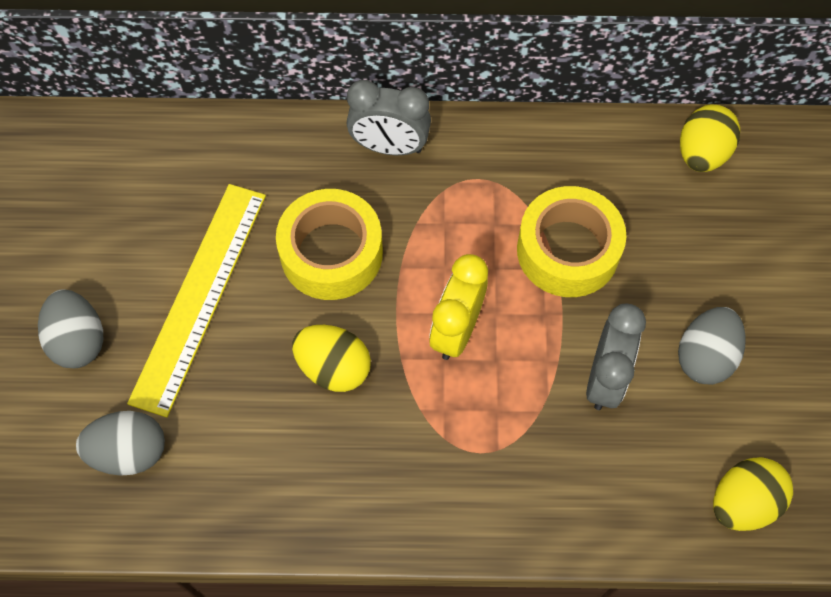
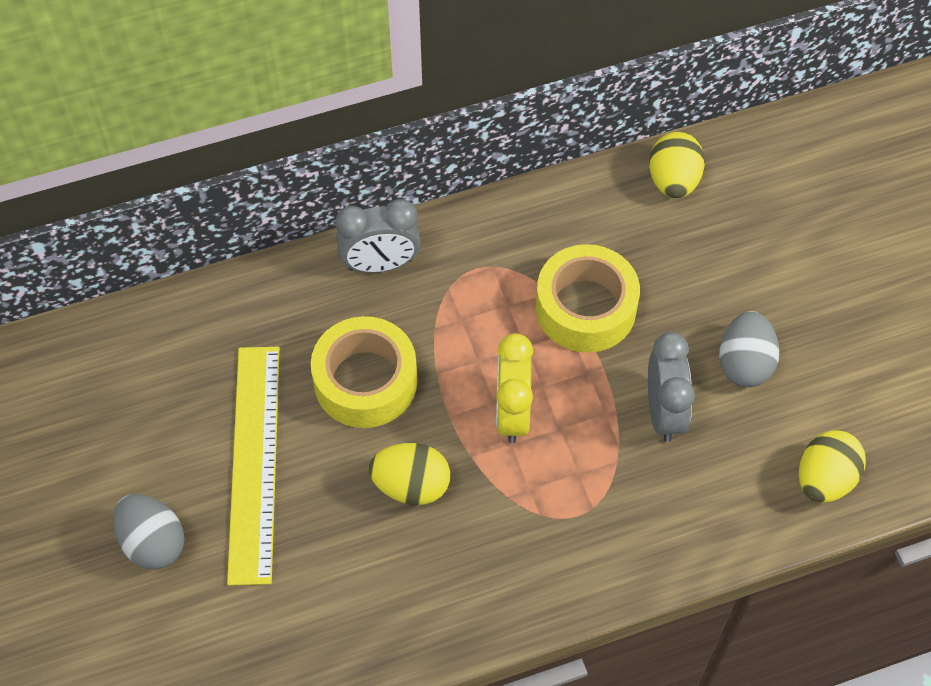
camera: 20 degrees left, 5 degrees down
grey egg [76,411,165,476] -> none

